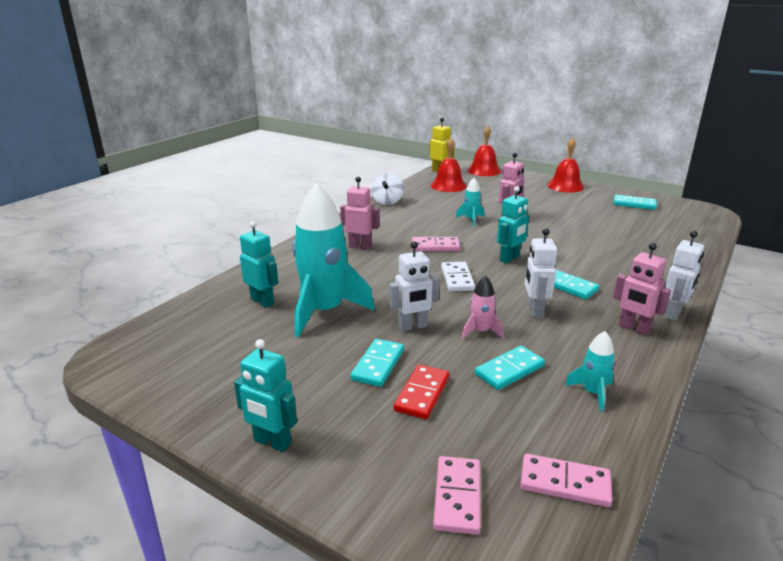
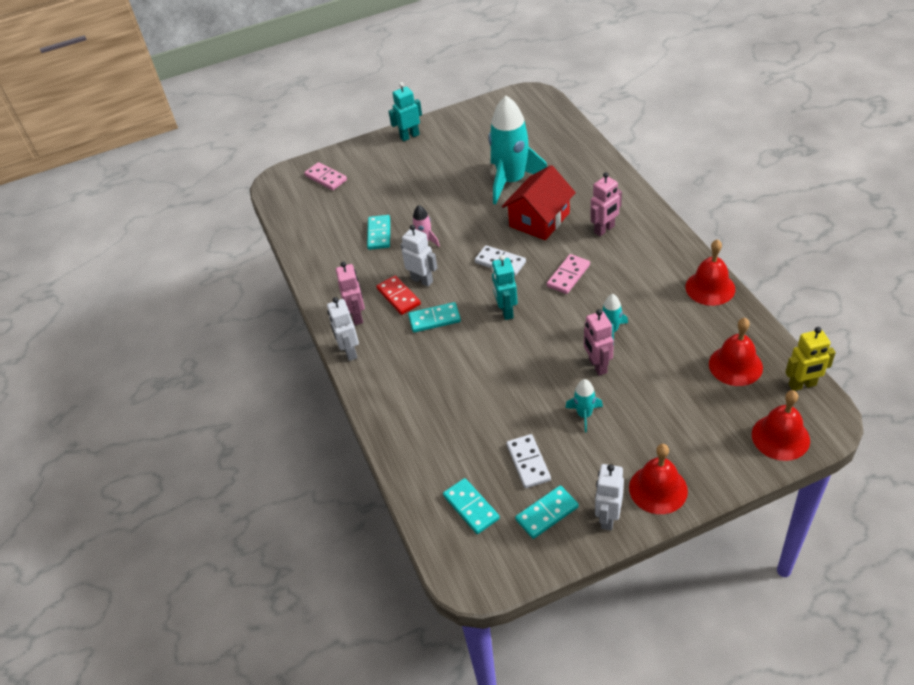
camera: 130 degrees right, 20 degrees up
turquoise robot [240,221,278,308] -> none
turquoise domino [350,339,404,387] -> turquoise domino moved to [443,478,500,534]
white spinning top [371,173,404,205] -> red bell [685,239,735,306]
white robot [389,241,439,332] -> white robot moved to [595,464,624,530]
red domino [394,364,449,419] -> red domino moved to [376,275,421,315]
pink domino [520,453,612,507] -> none
turquoise rocket [565,331,615,411] -> turquoise rocket moved to [565,379,603,433]
pink robot [613,243,671,336] -> pink robot turned 90 degrees clockwise [336,261,365,325]
none -> red house [502,165,576,240]
none -> white domino [506,434,551,488]

